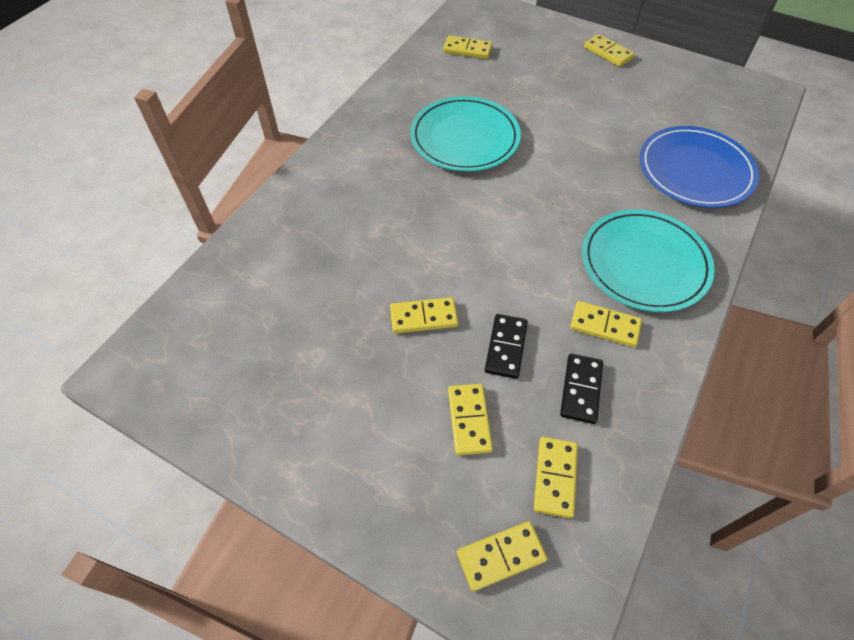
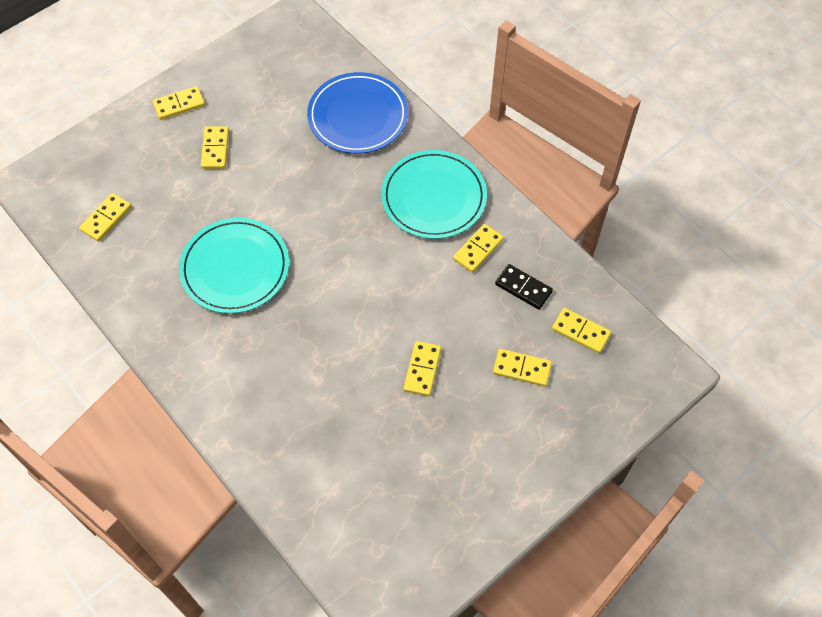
camera: 70 degrees left, 5 degrees up
yellow domino [457,521,547,592] -> yellow domino moved to [201,126,229,169]
black domino [485,314,528,379] -> none

